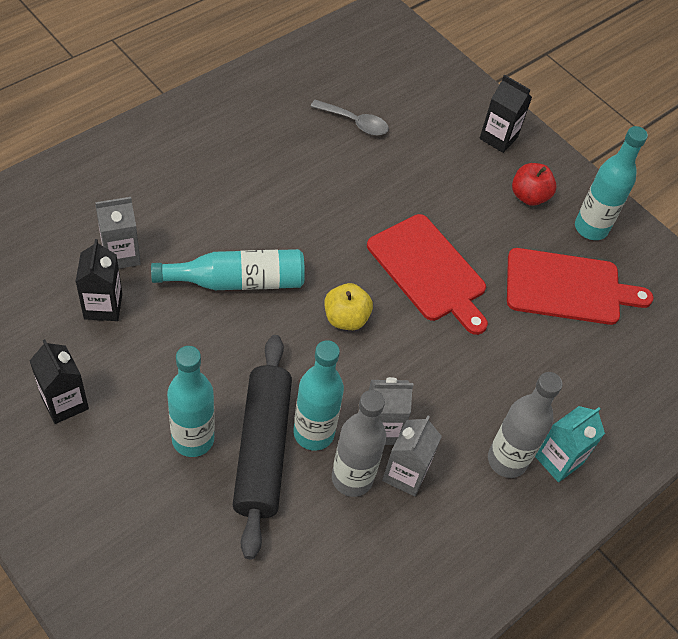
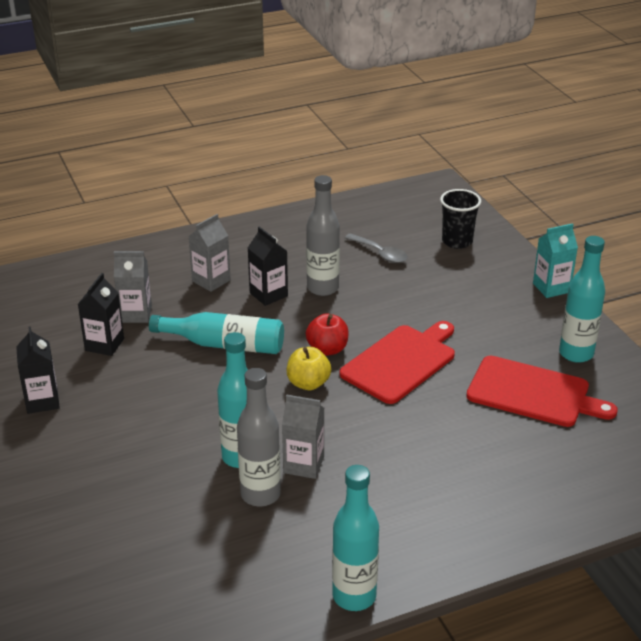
camera: 25 degrees right, 20 degrees down
turquoise bottle [167,346,215,457] -> turquoise bottle moved to [332,465,379,611]
black rolling pin [233,335,292,559] -> none
red cutting board [367,214,488,335] -> red cutting board turned 120 degrees counterclockwise [340,321,455,404]
grey carton [382,416,442,496] -> grey carton moved to [189,214,231,292]
black carton [479,75,532,153] -> black carton moved to [248,226,288,306]
grey bottle [488,372,562,478] -> grey bottle moved to [306,175,340,296]
red apple [512,163,557,206] -> red apple moved to [306,314,349,356]
turquoise carton [535,406,605,482] -> turquoise carton moved to [533,223,578,298]
none -> black cup [440,189,481,249]

